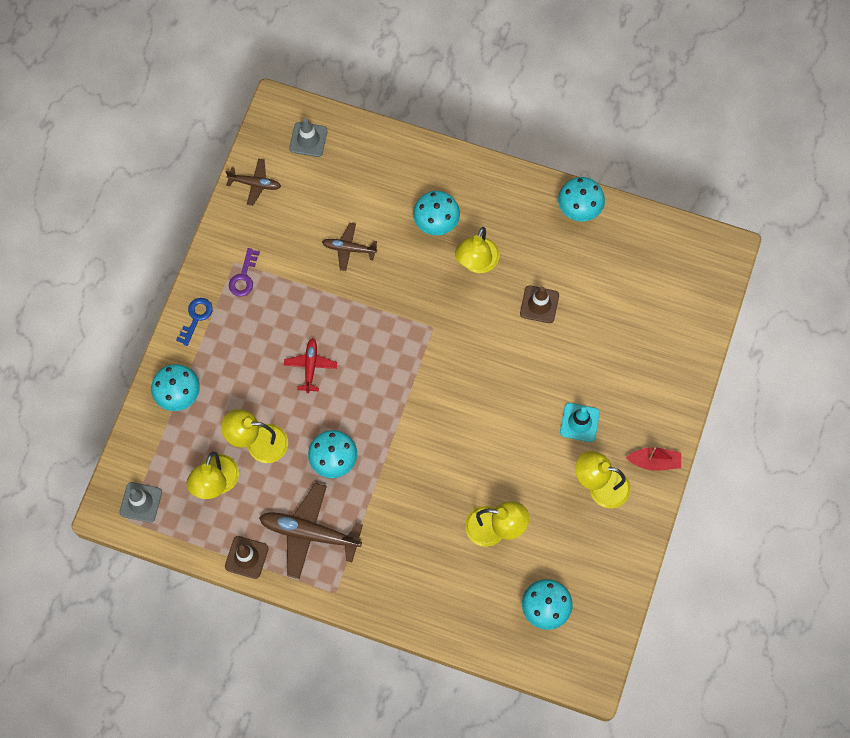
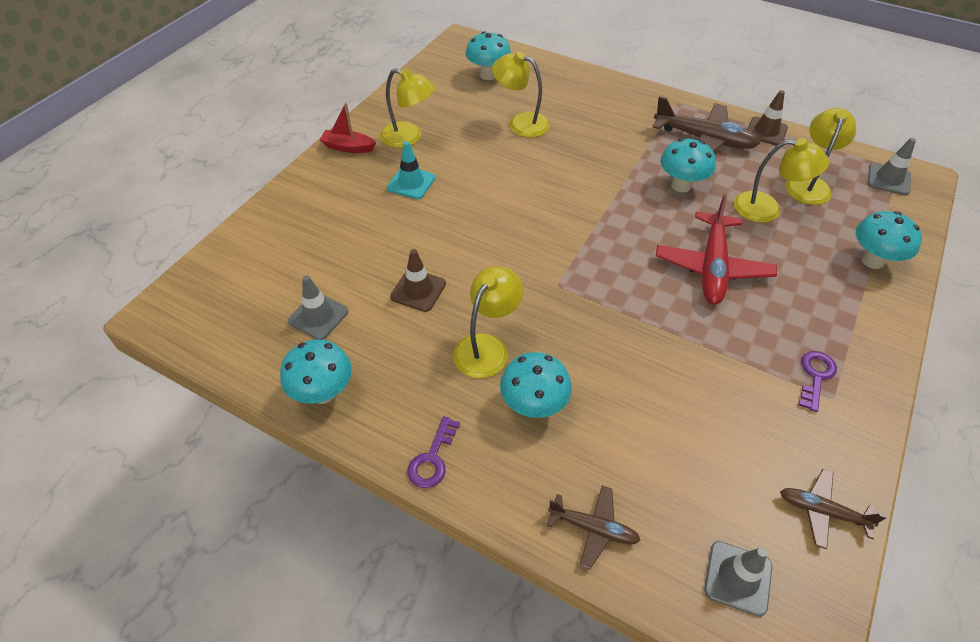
camera: 170 degrees left, 20 degrees down
blue key [176,298,213,346] -> none
red plane [284,338,337,393] -> red plane [656,194,777,305], size x1.78
brown plane [322,223,378,271] -> brown plane moved to [547,485,641,569]
none -> grey traffic cone [288,276,348,340]
none -> purple key [407,416,460,488]

